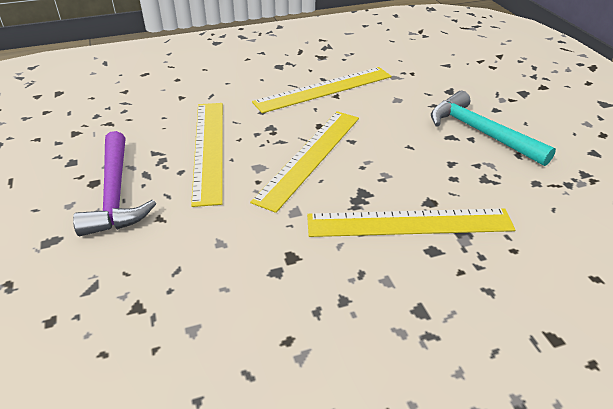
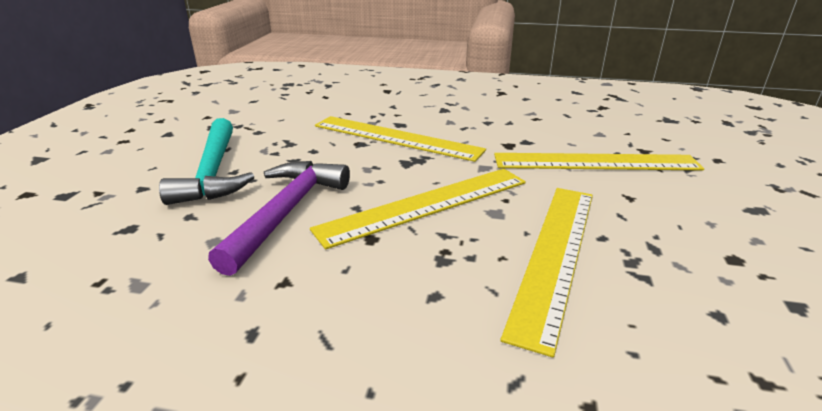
camera: 150 degrees left, 10 degrees down
purple hammer [73,131,156,236] -> purple hammer moved to [208,161,350,276]
yellow ruler [252,67,392,113] -> yellow ruler moved to [494,153,704,170]

